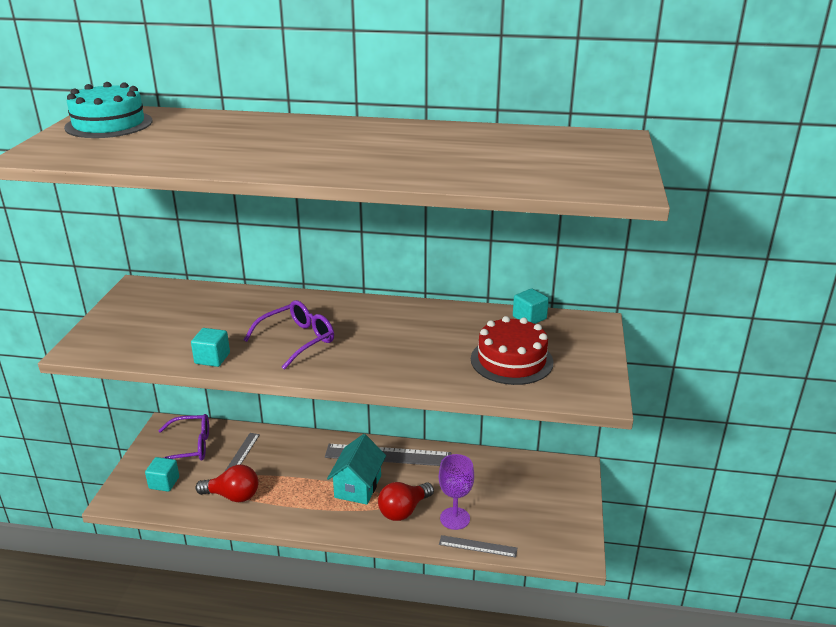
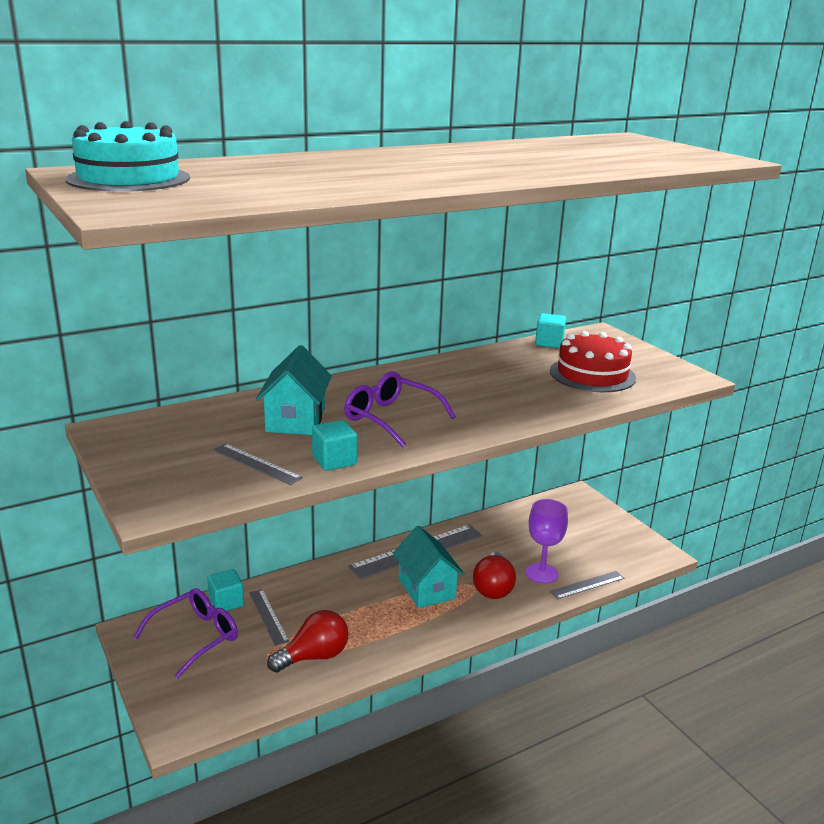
camera: 40 degrees left, 5 degrees down
turquoise cube [145,457,179,492] -> turquoise cube moved to [207,569,244,611]
purple glasses [244,300,334,370] -> purple glasses turned 60 degrees counterclockwise [344,371,456,447]
none -> grey ruler [213,444,303,485]
none -> turquoise house [256,345,332,435]

